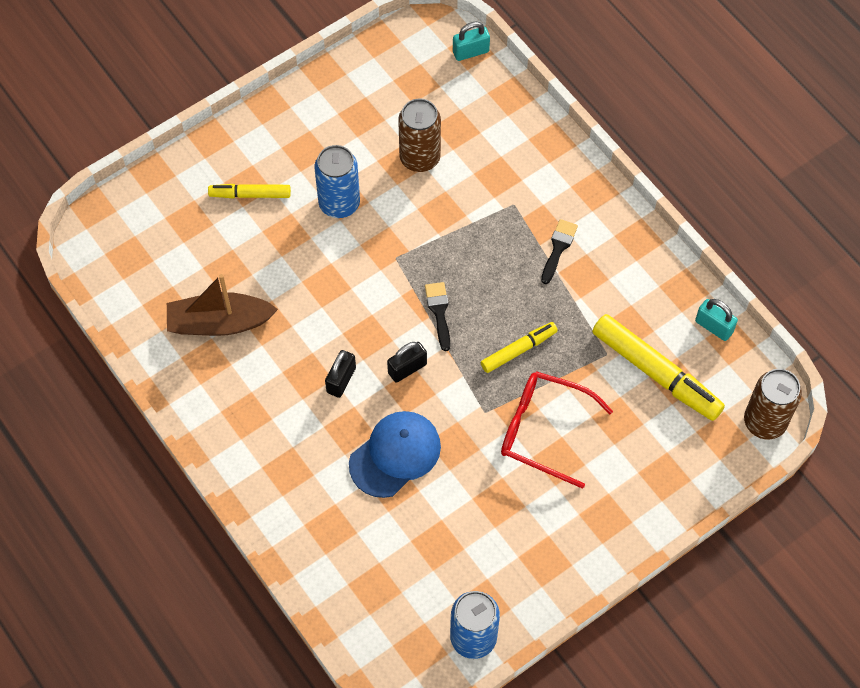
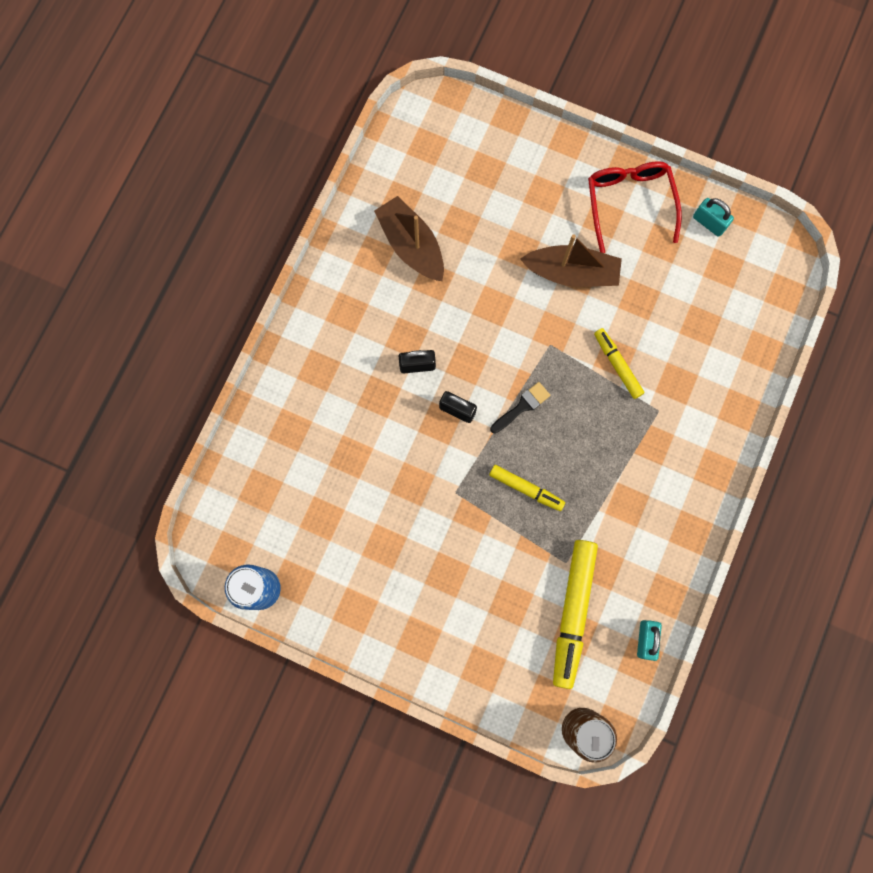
camera: 60 degrees right, 15 degrees up
yellow marker [208,184,291,199] -> yellow marker moved to [594,328,644,399]
blue can [314,145,360,218] -> brown boat [520,234,622,287]
blue cap [349,411,441,498] -> none
brown can [398,99,441,172] -> none
turquoise padlock [453,22,490,61] -> turquoise padlock moved to [693,198,734,237]
red glasses [501,371,613,489] -> red glasses moved to [588,161,682,253]
black brush [541,219,578,284] -> none

